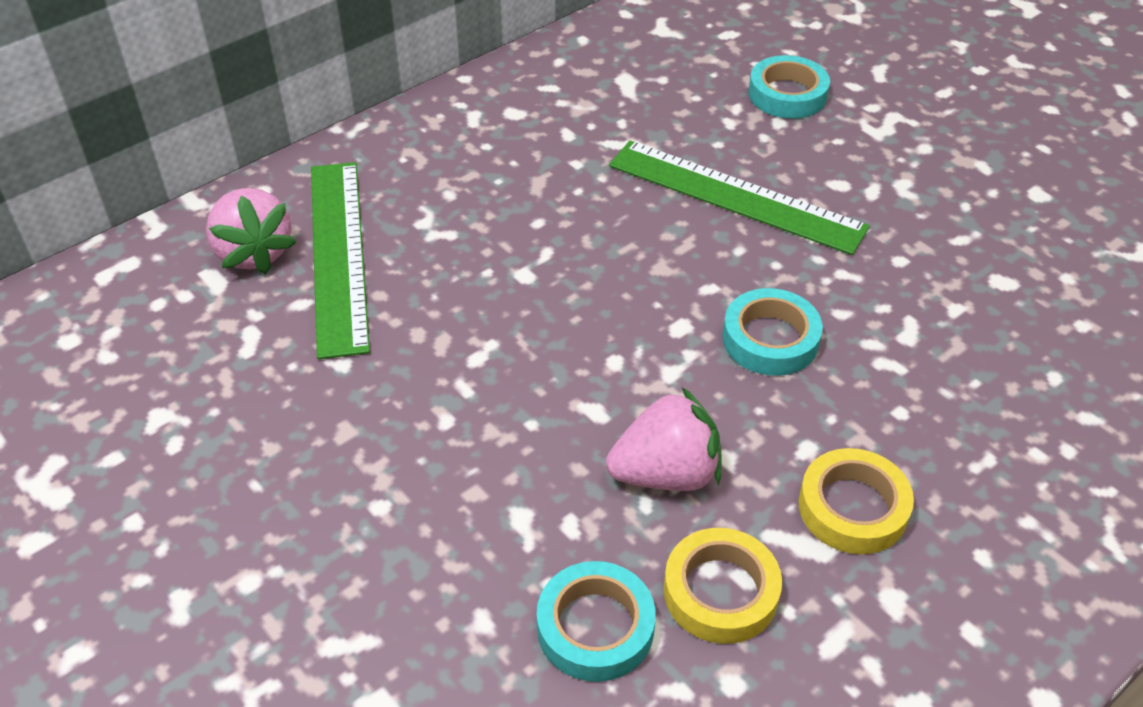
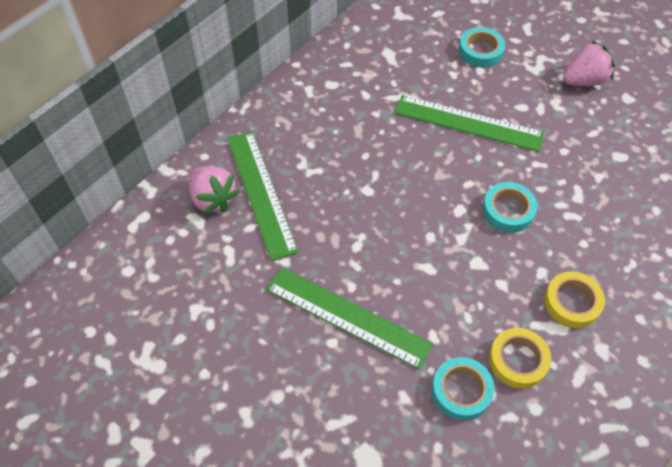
camera: 10 degrees left, 10 degrees up
pink strawberry [606,387,722,491] -> pink strawberry moved to [563,40,615,86]
none -> green ruler [266,267,433,370]

